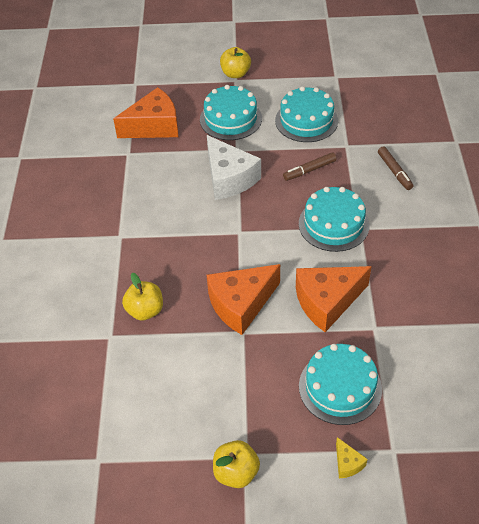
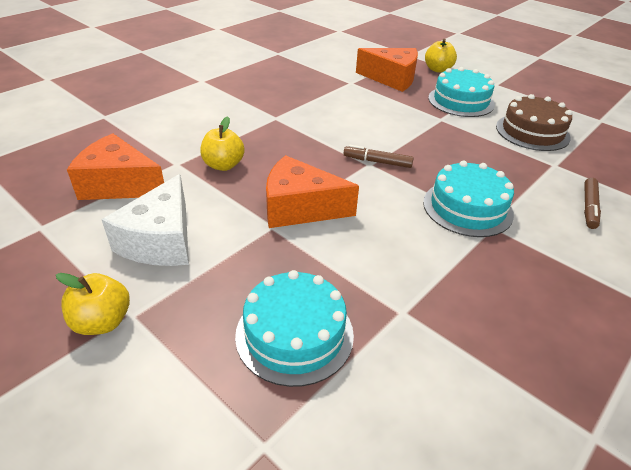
camera: 40 degrees right, 10 degrees down
white cheese [207,135,261,200] -> white cheese moved to [101,174,189,266]
yellow apple [220,47,251,78] -> yellow apple moved to [425,39,457,73]
turquoise cake [275,86,338,142] -> brown cake [496,94,572,151]
brown marker [283,152,336,181] -> brown marker moved to [343,145,414,168]
orange cheese [296,266,372,332] -> orange cheese moved to [67,133,164,200]
yellow cheese [336,437,368,478] -> none

